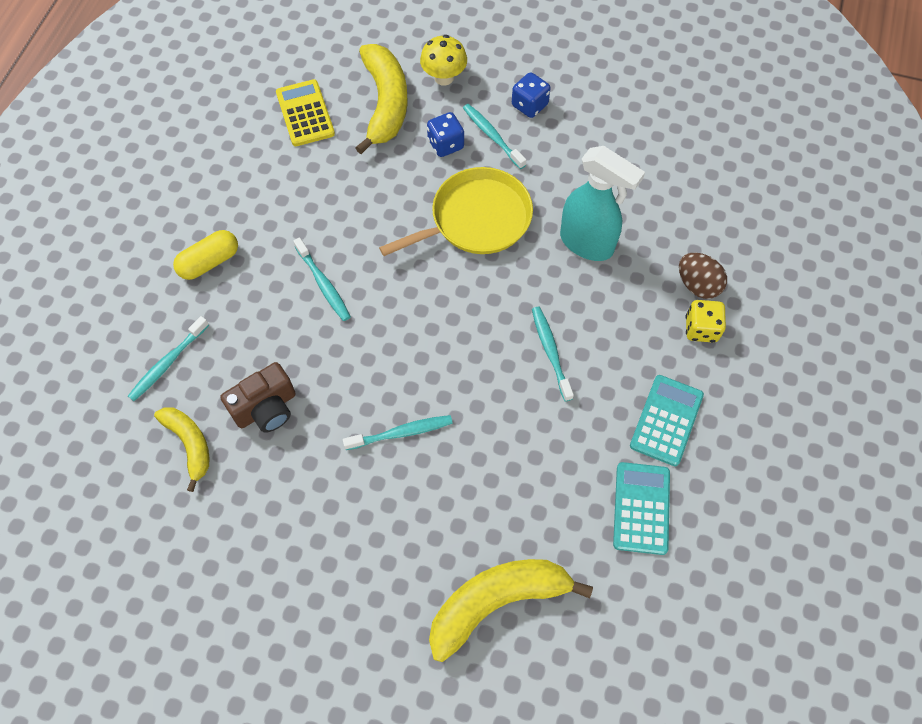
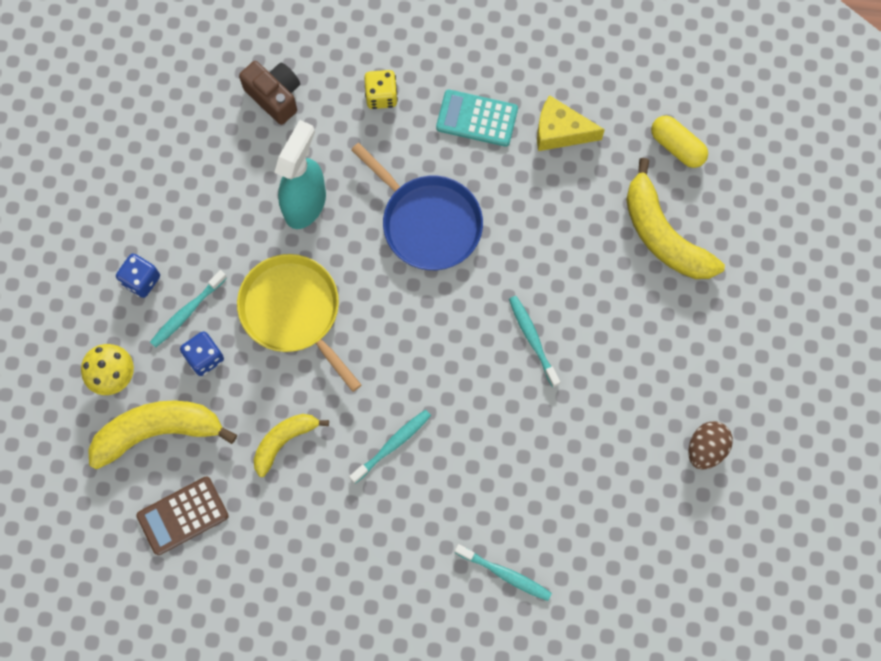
camera: 100 degrees left, 10 degrees up
yellow banana [154,407,210,492] -> yellow banana moved to [254,414,329,477]
yellow capsule [173,230,238,280] -> yellow capsule moved to [651,115,708,168]
brown camera [220,362,296,433] -> brown camera moved to [239,61,300,125]
yellow calculator [276,79,335,146] -> brown calculator [136,477,229,555]
turquoise toothbrush [532,307,574,402] -> blue pan [351,143,483,270]
turquoise calculator [613,462,670,555] -> yellow cheese [537,95,605,151]
brown egg [679,253,727,299] -> brown egg moved to [689,421,733,470]

